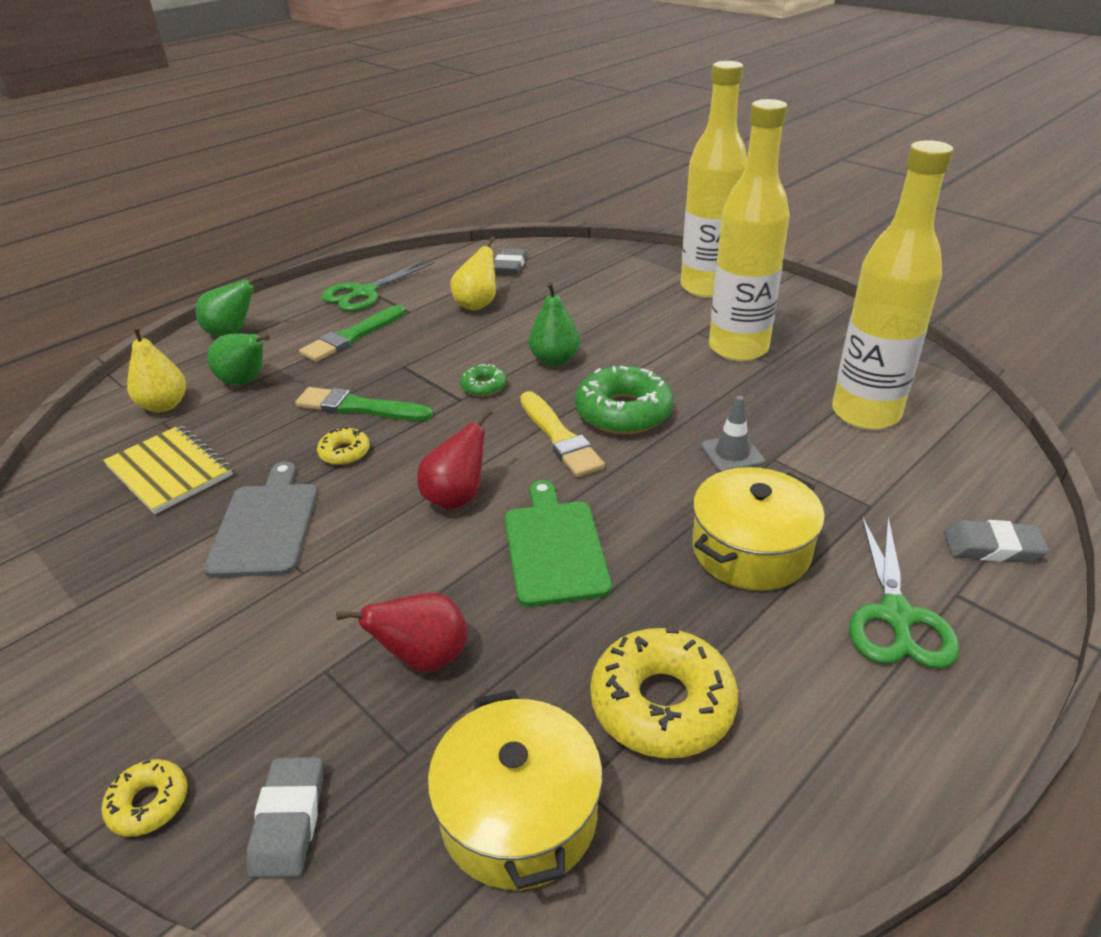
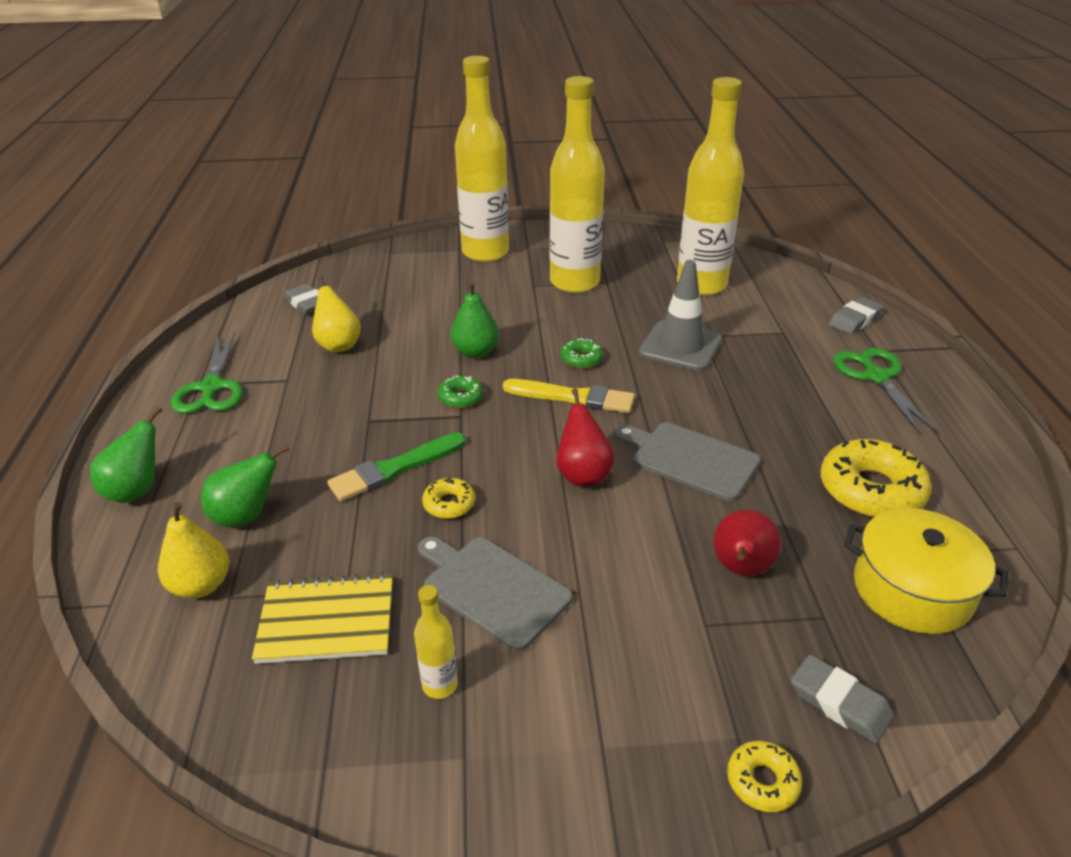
camera: 50 degrees left, 0 degrees up
green brush [299,305,406,362] -> none
green cutting board [505,480,612,607] -> grey cutting board [615,422,761,501]
green donut [575,366,674,434] -> green donut [560,338,603,368], size x0.50
yellow pot [692,467,825,591] -> none
grey traffic cone [701,396,765,472] -> grey traffic cone [639,260,722,371], size x1.74
green scissors [849,516,959,669] -> green scissors turned 150 degrees counterclockwise [833,348,939,435]
none -> yellow bottle [414,585,458,699]

